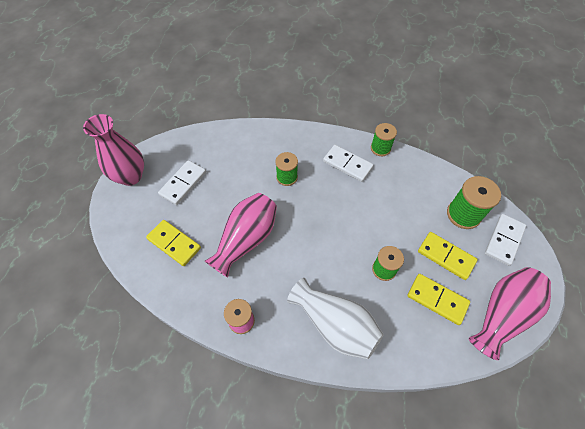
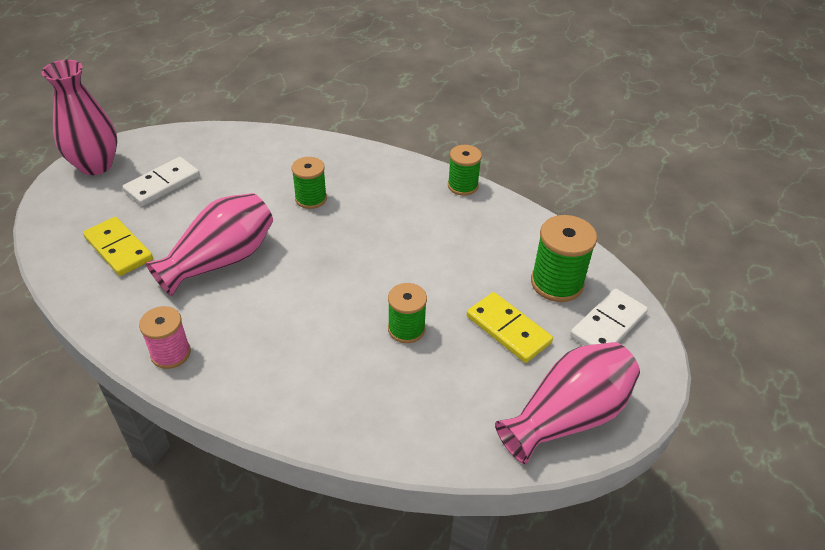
camera: 10 degrees right, 15 degrees down
white vase [287,278,384,359] -> none
white domino [323,145,373,182] -> none
yellow domino [407,274,470,325] -> none

